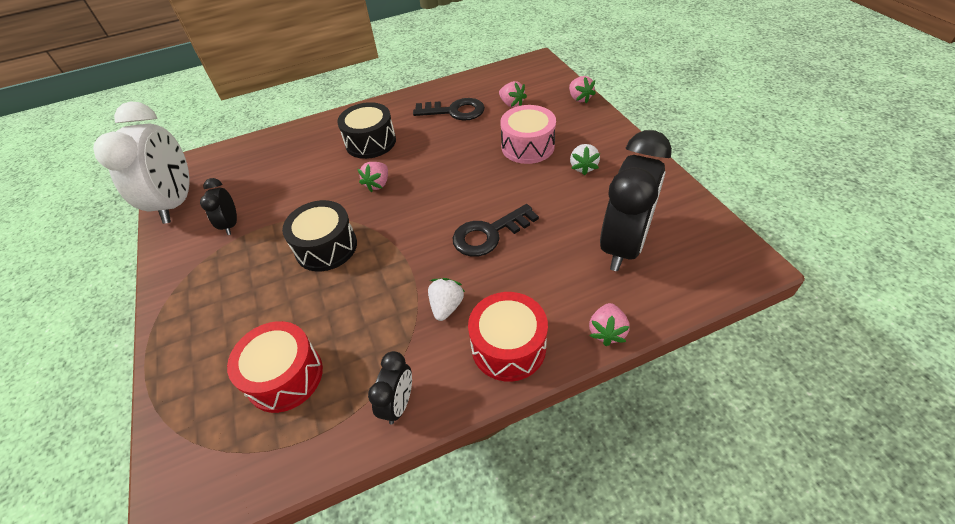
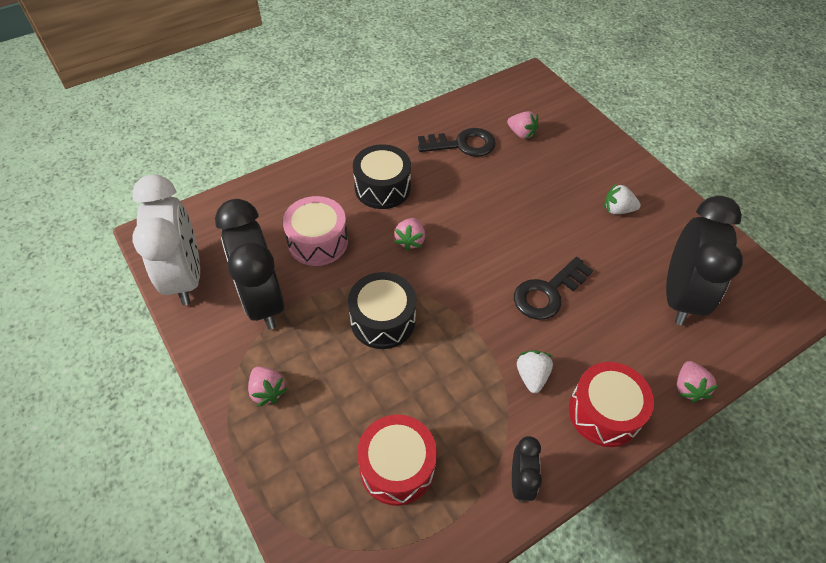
camera: 15 degrees left, 5 degrees up
black clock [200,178,237,235] -> black clock [215,199,285,329], size x2.10
pink drum [500,105,556,164] -> pink drum moved to [283,196,348,266]
pink strawberry [569,76,596,103] -> pink strawberry moved to [248,367,288,407]
white strawberry [570,144,600,175] -> white strawberry turned 105 degrees clockwise [604,183,641,214]

